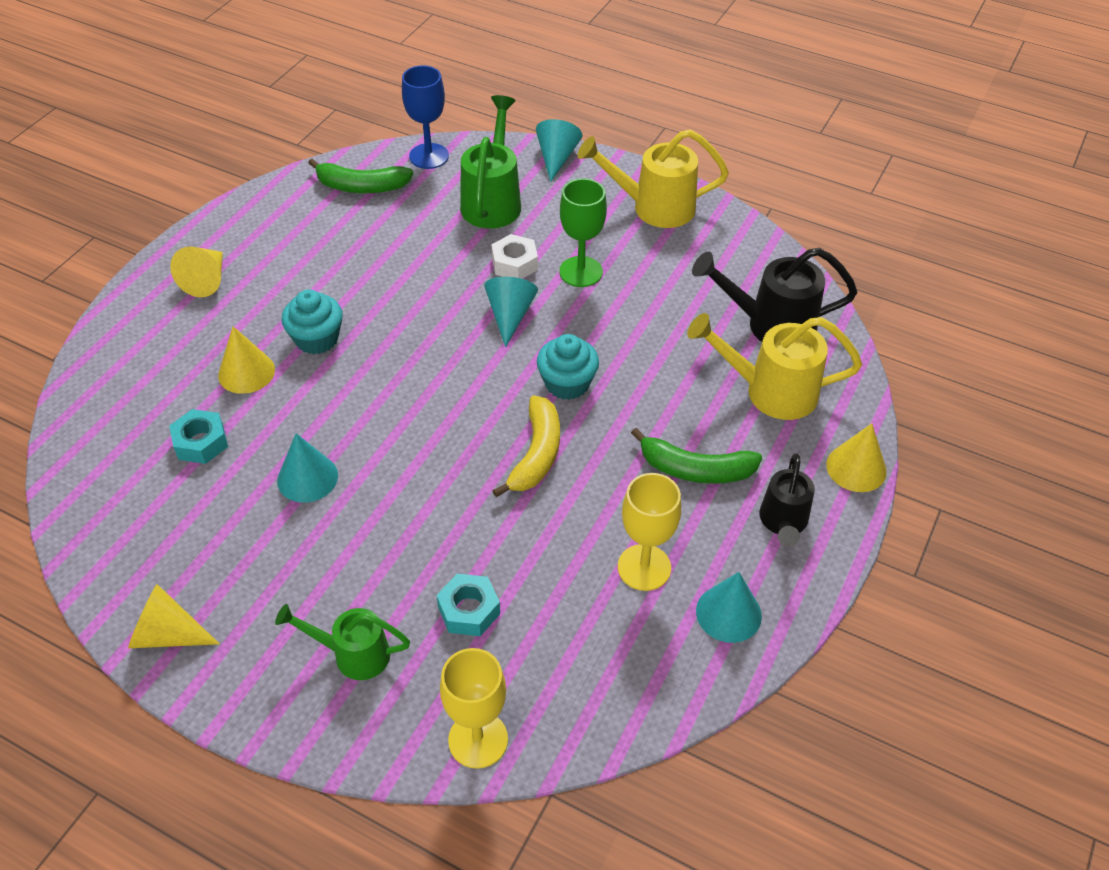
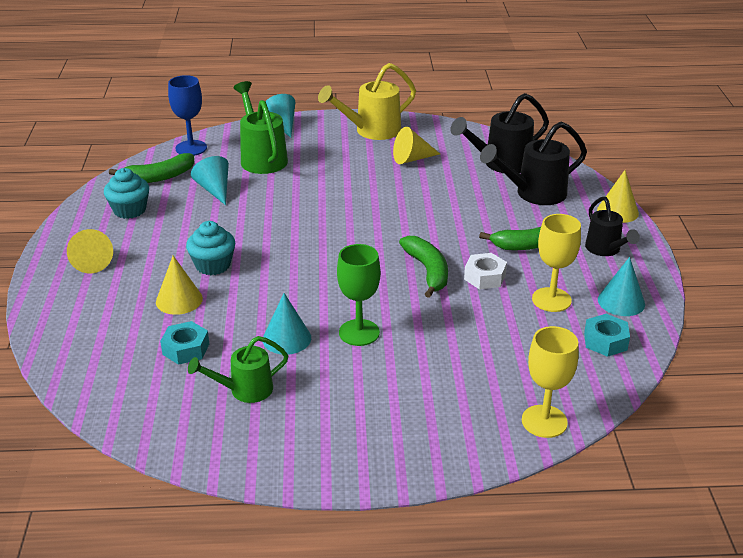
camera: 30 degrees left, 15 degrees down
yellow cone [128,584,220,648] -> yellow cone moved to [393,127,440,164]
green watering can [275,604,410,680] -> green watering can moved to [188,336,288,403]
turquoise nut [436,574,500,636] -> turquoise nut moved to [584,314,630,357]
turquoise cone [484,277,538,347] -> turquoise cone moved to [191,156,229,205]
white nut [492,234,538,279] -> white nut moved to [464,253,507,289]
yellow banana [492,395,560,497] -> green banana [399,236,448,298]
turquoise cupcake [537,334,599,400] -> turquoise cupcake moved to [104,168,149,219]
green goblet [559,178,607,287] -> green goblet moved to [337,244,381,346]
yellow watering can [687,313,862,420] -> black watering can [480,121,587,205]

